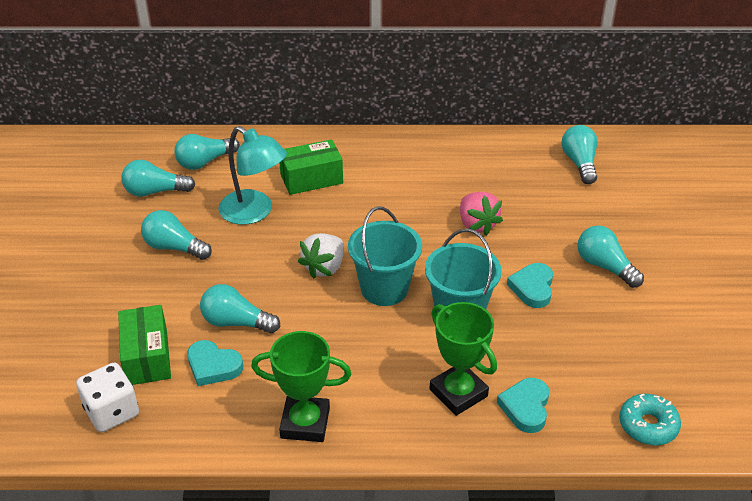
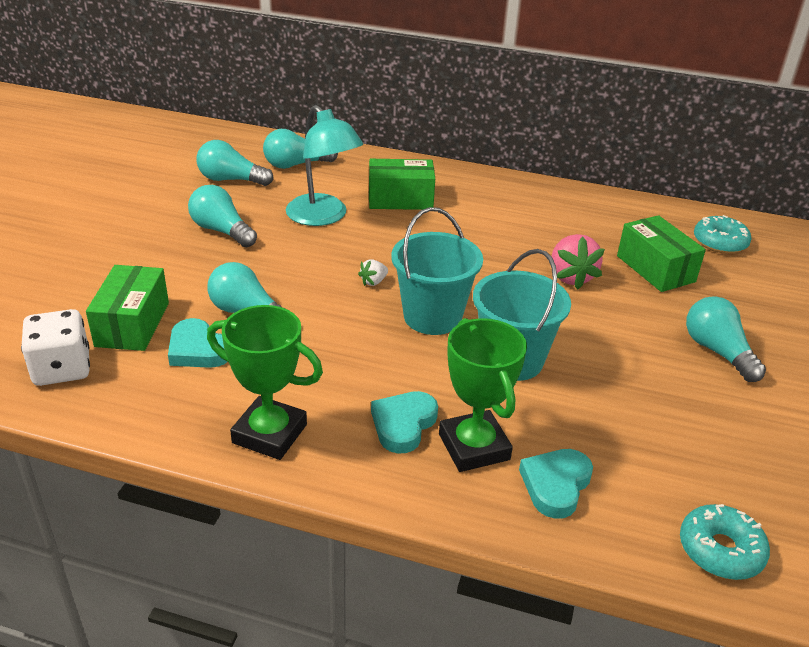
camera: 15 degrees right, 5 degrees down
white strawberry [298,233,344,279] -> white strawberry [358,259,388,286], size x0.51
turquoise heart [507,263,553,308] -> turquoise heart moved to [371,391,438,453]
turquoise light bulb [561,125,598,184] -> turquoise donut [694,215,752,254]
none -> green box [617,215,706,292]

